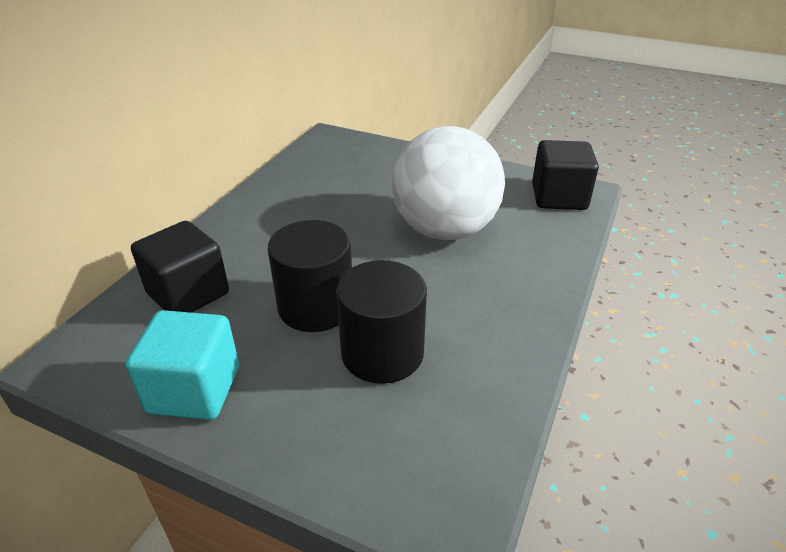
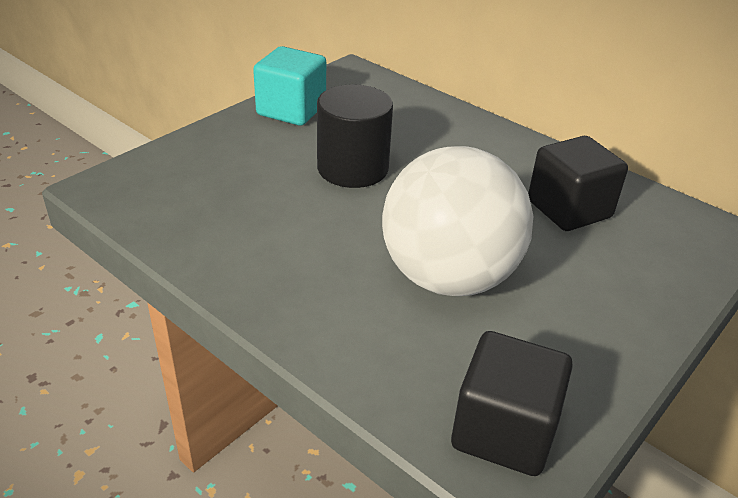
camera: 105 degrees right, 0 degrees up
black cube [131,221,229,313] -> black cube moved to [528,136,628,231]
black cylinder [336,260,427,384] -> none

